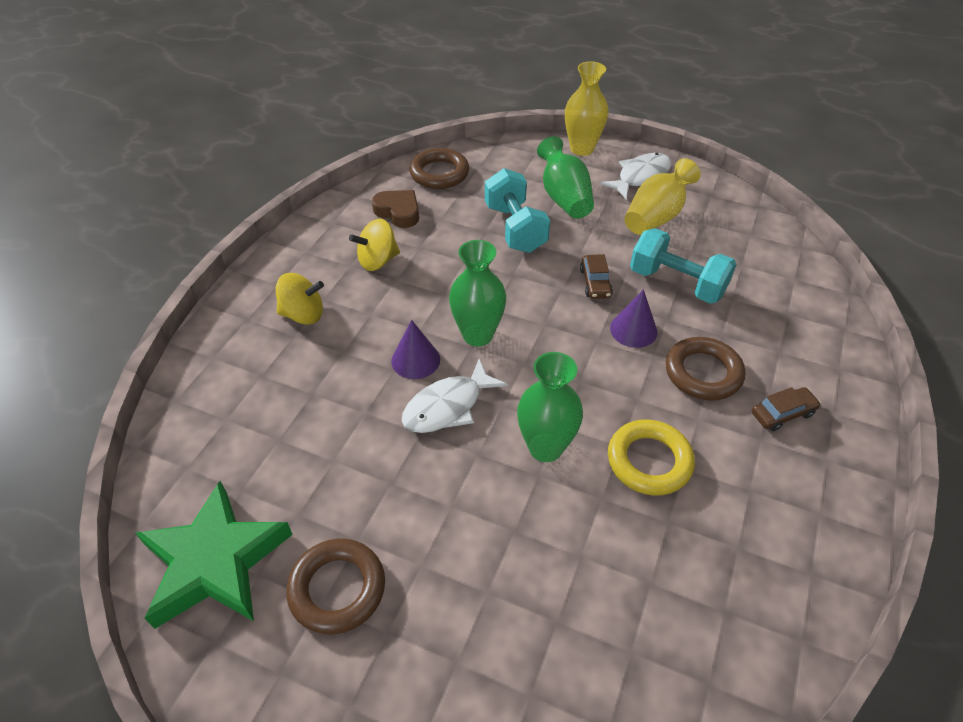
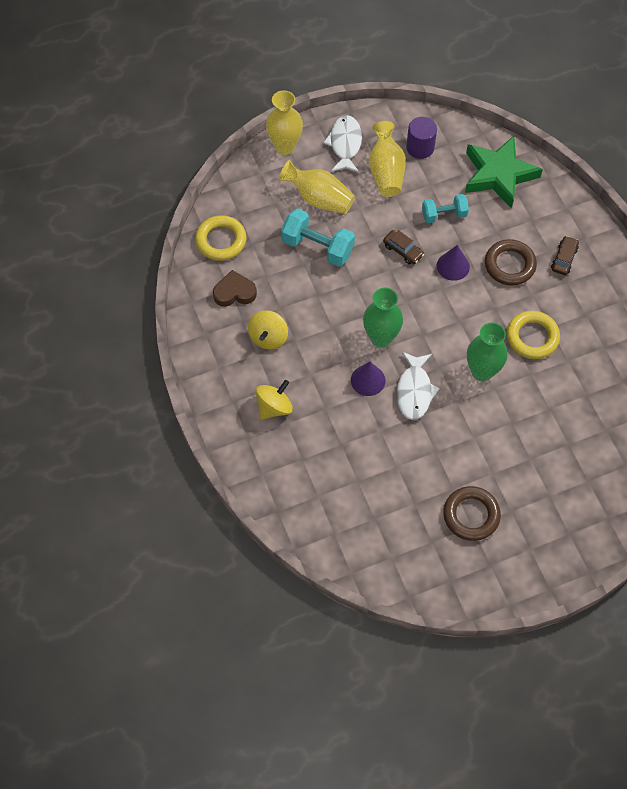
camera: 45 degrees left, 15 degrees up
green star [136,481,293,629] -> green star moved to [465,136,543,208]
brown ring [409,148,469,189] -> yellow ring [195,215,246,261]
green vase [537,136,594,219] -> yellow vase [279,160,355,214]
turquoise dumbbell [630,228,737,304] -> turquoise dumbbell [422,194,469,223], size x0.64
none -> purple cylinder [406,117,437,159]

